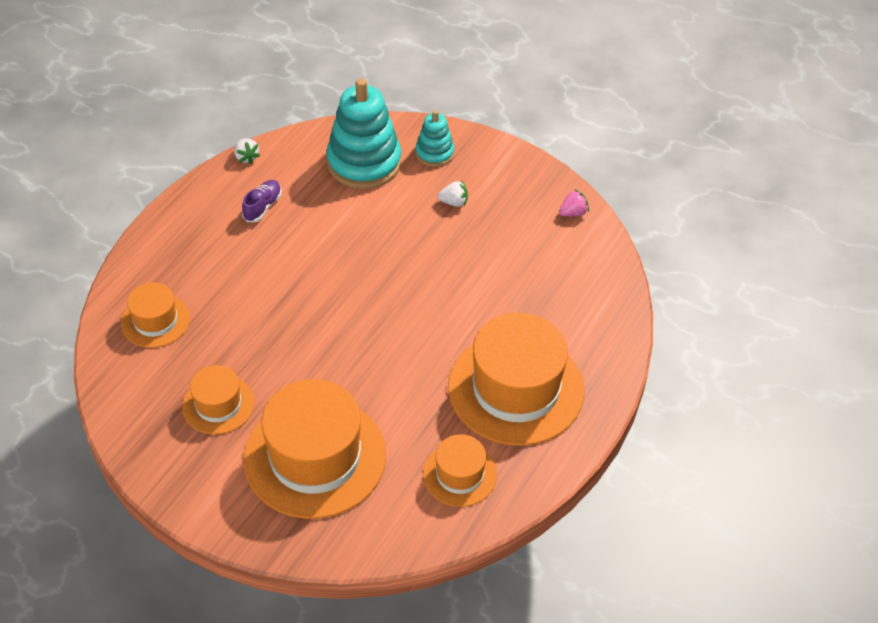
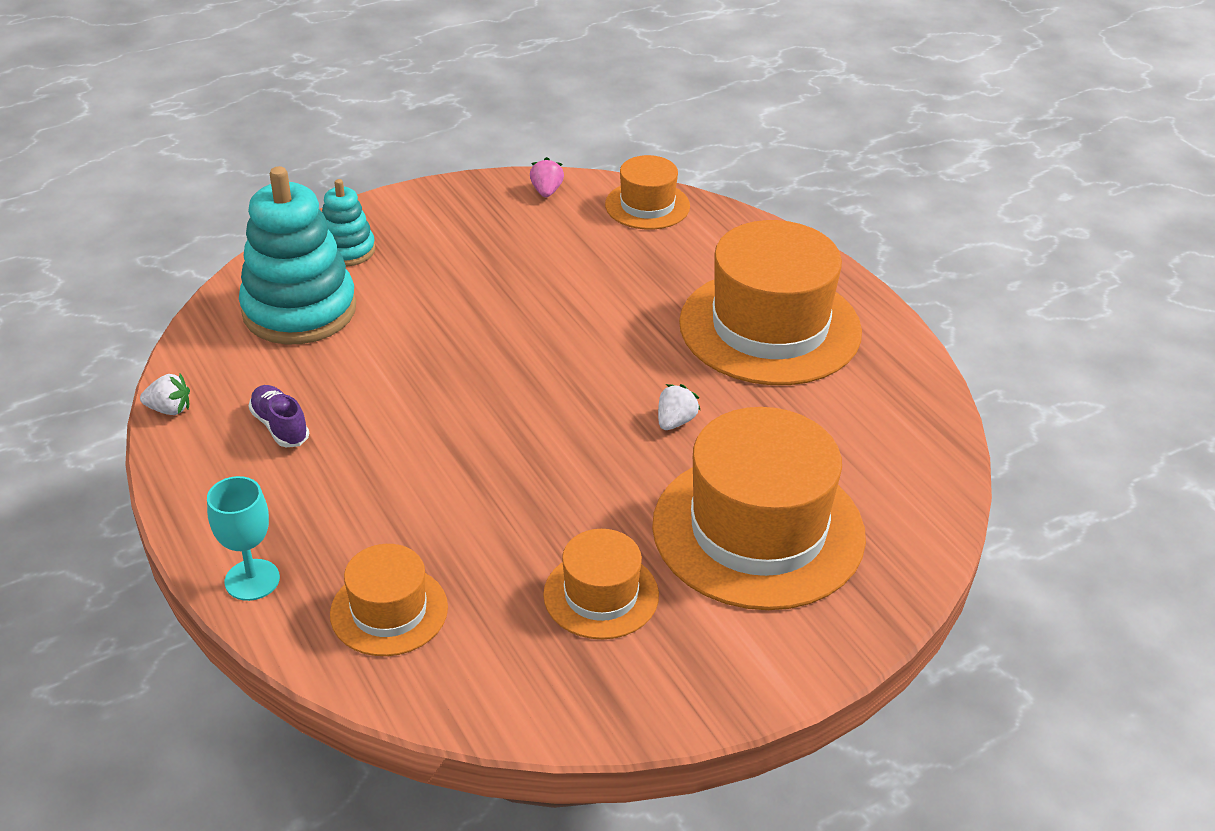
camera: 60 degrees left, 10 degrees down
orange hat [423,434,497,507] -> orange hat moved to [605,155,690,230]
white strawberry [438,180,468,207] -> white strawberry moved to [658,384,700,430]
none -> turquoise goblet [207,476,280,601]

